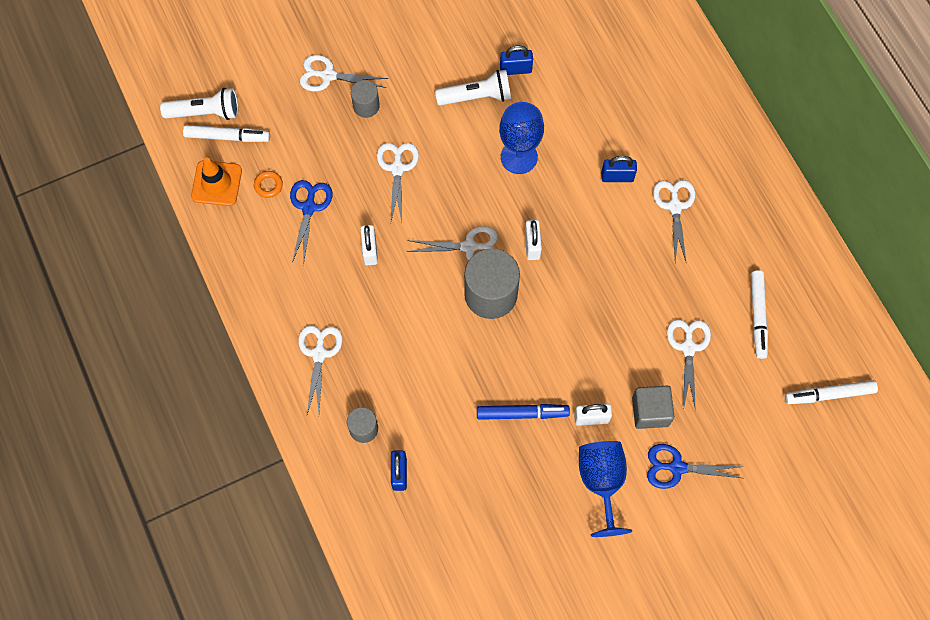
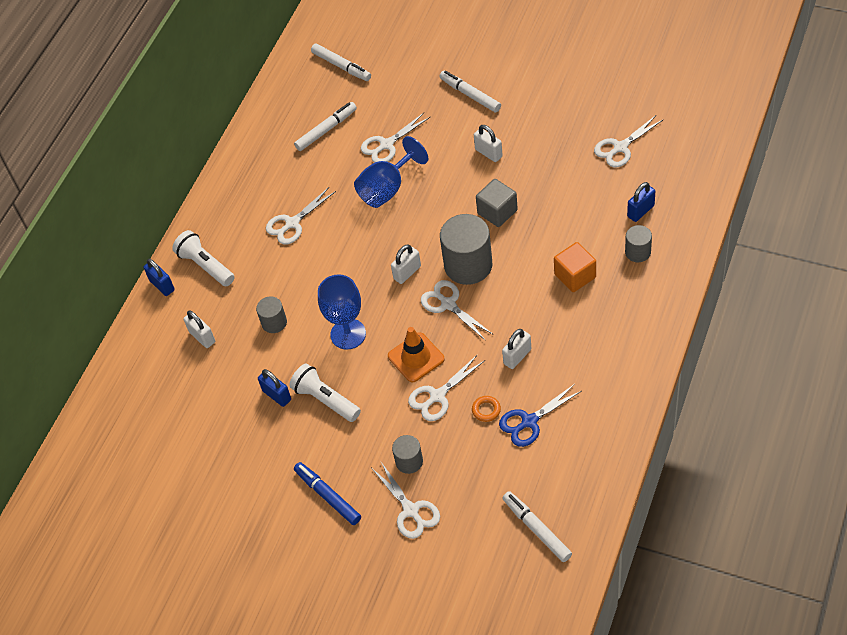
camera: 125 degrees left, 15 degrees down
white flashlight [160,88,238,120] -> white flashlight moved to [172,230,235,286]
orange traffic cone [191,157,242,206] -> orange traffic cone moved to [388,327,445,382]
orange ring [254,171,283,198] -> orange ring moved to [472,396,501,422]
white scissors [298,325,342,414] -> white scissors moved to [594,115,664,167]
blue marker [477,404,570,420] -> blue marker moved to [294,462,361,525]
blue goblet [579,441,632,537] -> blue goblet moved to [354,136,428,208]
blue padlock [601,156,637,182] -> blue padlock moved to [143,258,175,296]
grey cube [632,386,674,429] -> grey cube moved to [476,179,518,227]
blue scissors [647,444,743,489] -> white marker [439,71,501,113]
none -> white padlock [183,310,215,348]
none -> grey cylinder [256,296,287,333]
none -> orange cube [554,242,596,292]

